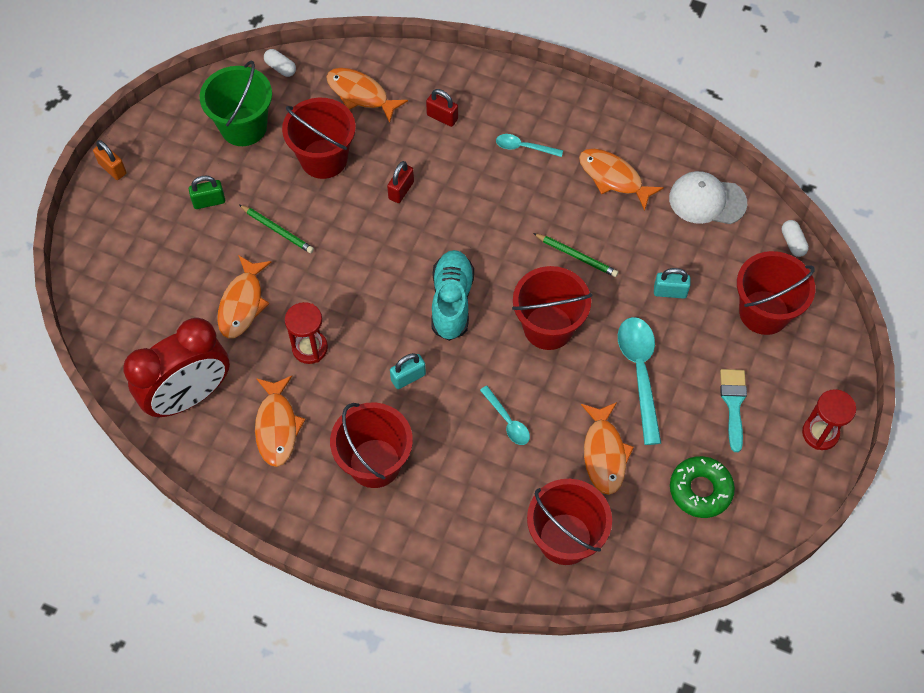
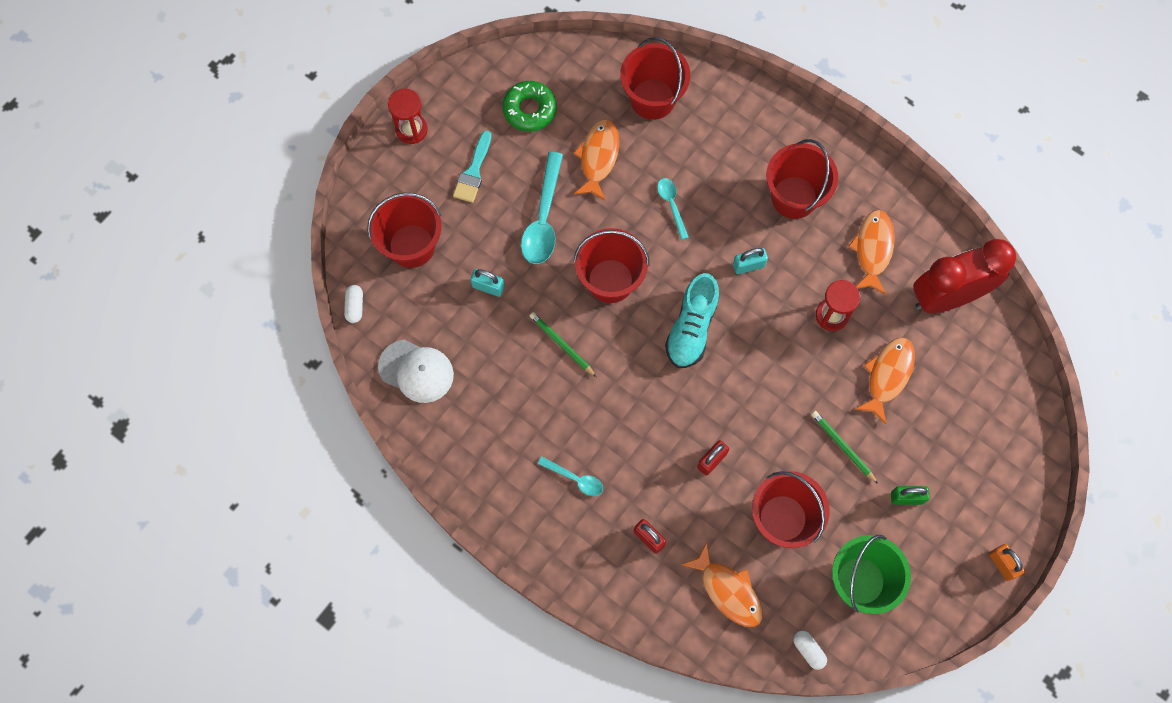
camera: 165 degrees left, 10 degrees up
orange fish [579,149,664,211] -> none

